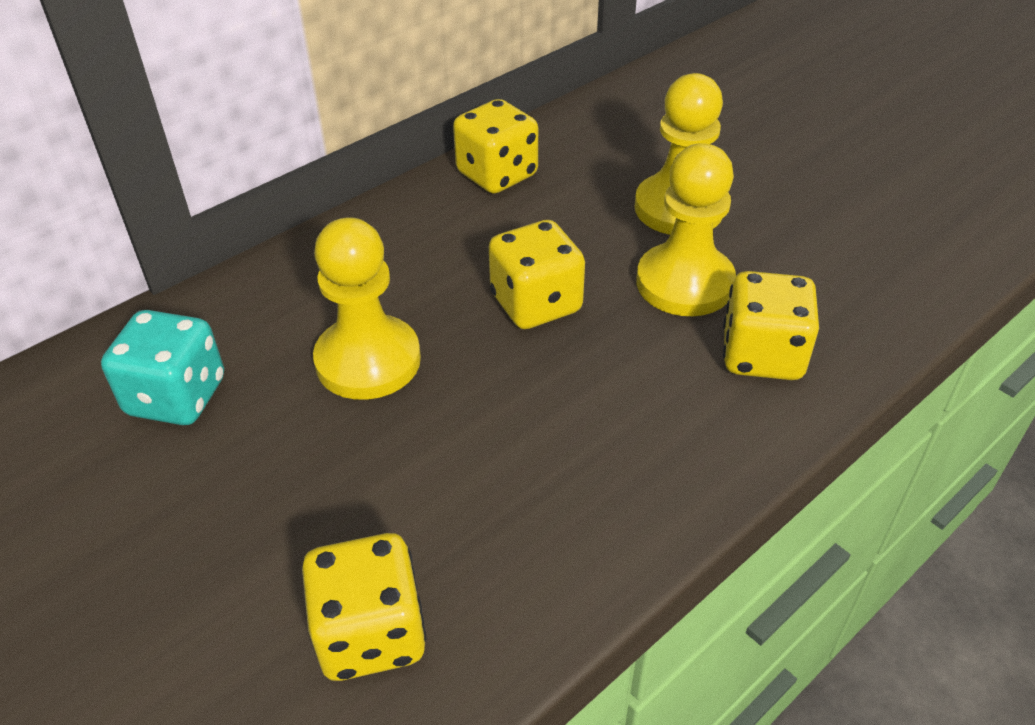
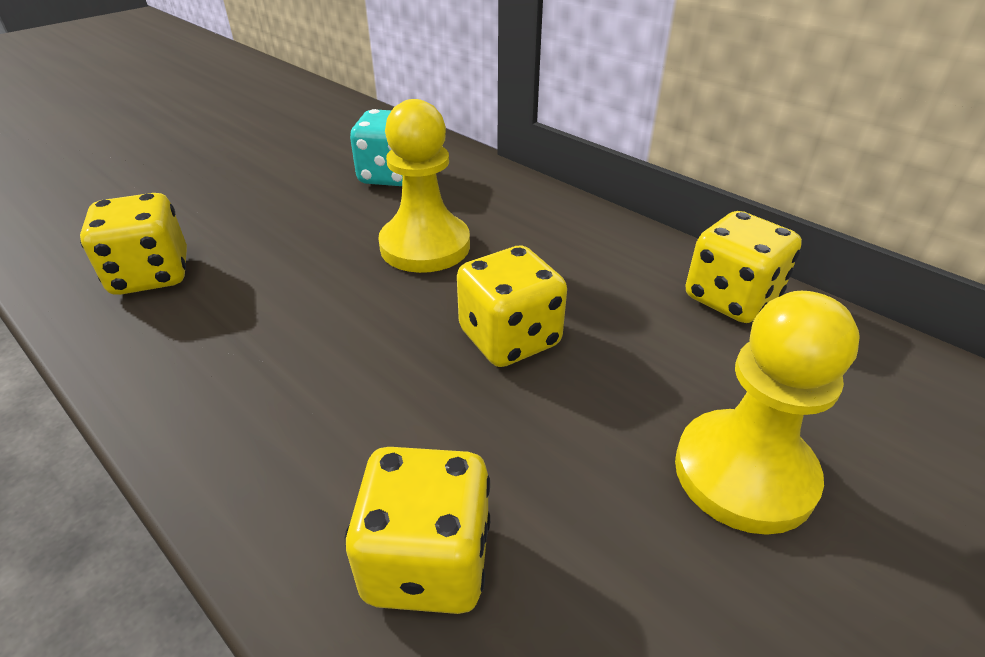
camera: 85 degrees right, 5 degrees down
yellow pawn [636,143,736,316] -> none

